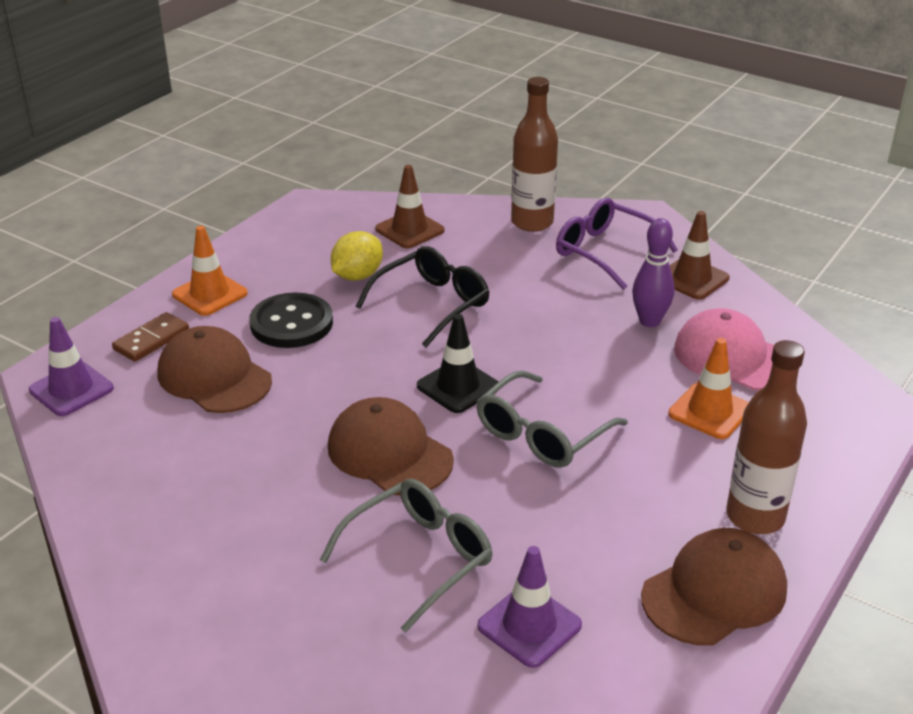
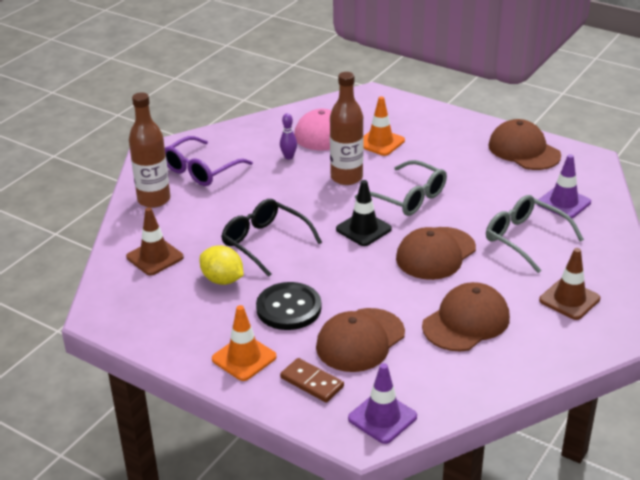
camera: 90 degrees left, 0 degrees up
purple bowling pin [632,218,675,327] -> purple bowling pin [280,113,297,160], size x0.65
brown traffic cone [670,211,730,300] -> brown traffic cone moved to [539,248,600,320]
brown bottle [726,340,807,534] -> brown bottle moved to [330,72,364,185]
none -> brown cap [422,282,510,351]

